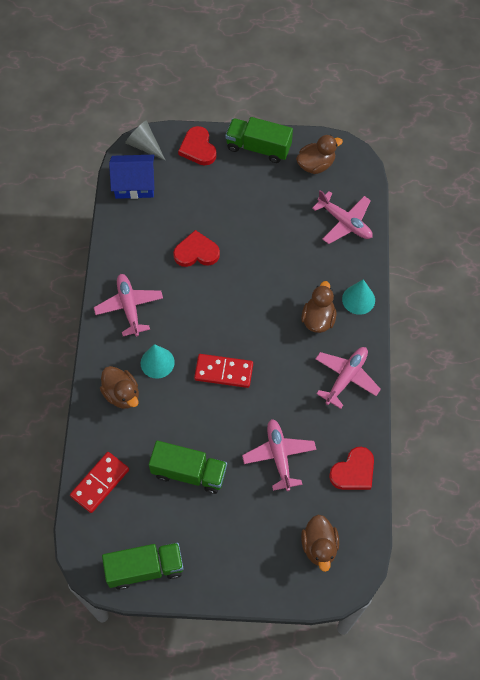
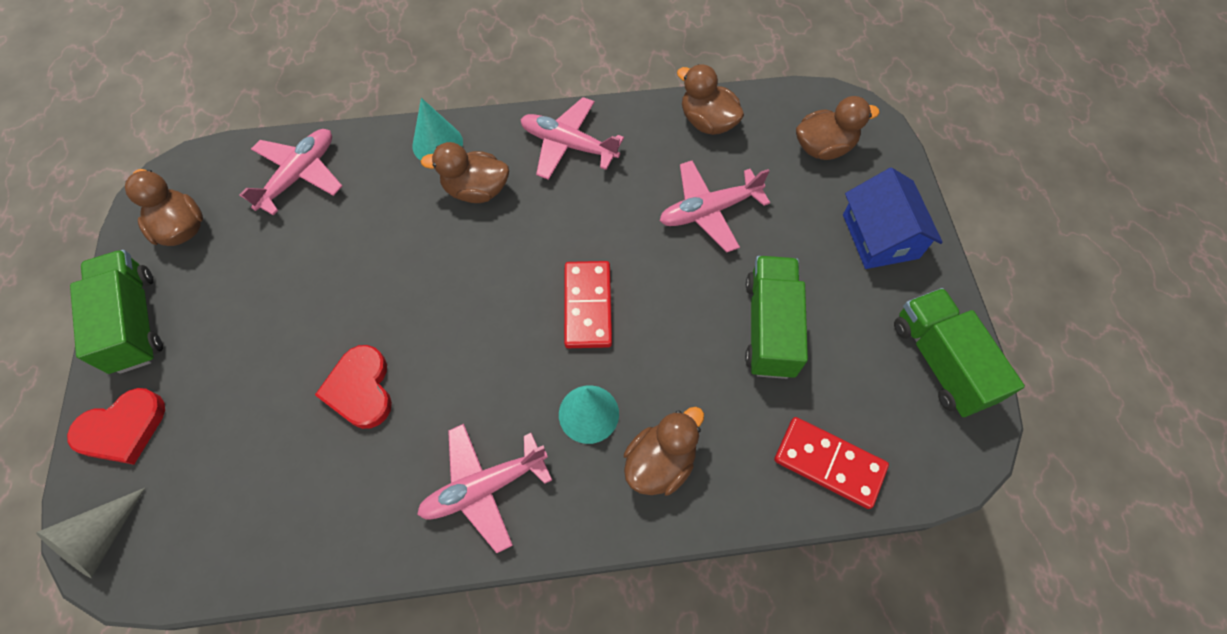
camera: 100 degrees left, 0 degrees up
blue house [109,155,155,199] -> blue house moved to [843,168,943,269]
green truck [225,117,293,163] -> green truck turned 150 degrees clockwise [70,250,163,374]
red heart [329,447,374,490] -> brown duck [677,64,744,135]

